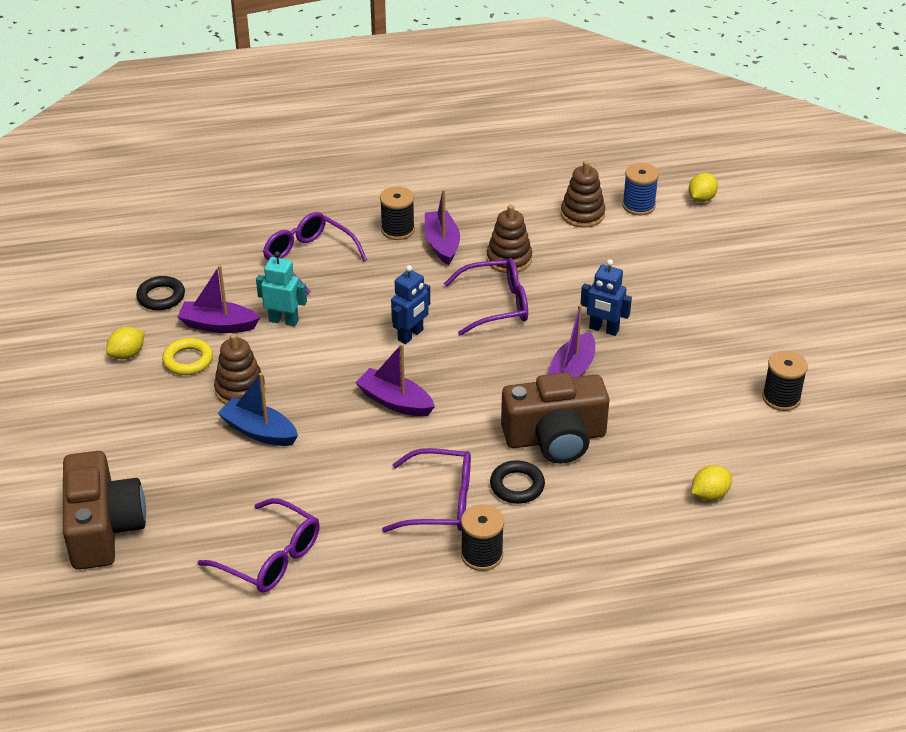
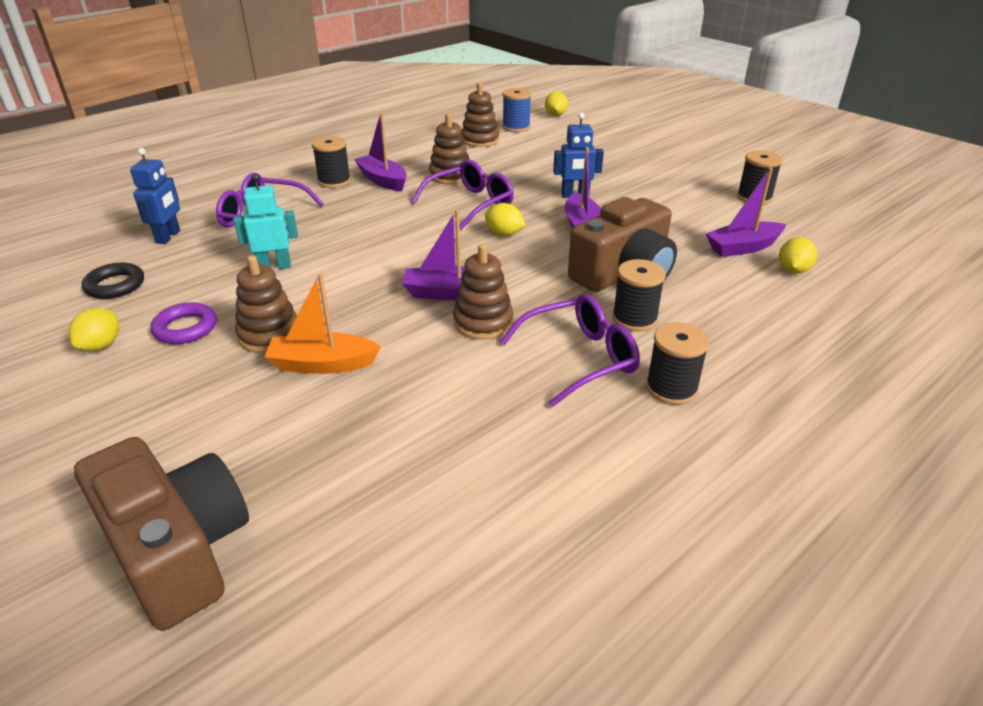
camera: 30 degrees left, 5 degrees down
yellow ring [162,338,213,375] -> purple ring [151,302,217,344]
purple boat [178,265,260,333] -> purple boat moved to [706,167,786,257]
purple glasses [197,498,320,592] -> none
blue boat [218,373,298,446] -> orange boat [264,273,381,374]
blue robot [391,265,430,344] -> blue robot moved to [130,148,180,244]
black ring [490,460,545,504] -> black spool [612,259,666,332]
none -> brown stacking toy [453,244,514,340]
none -> yellow lemon [485,203,526,236]

